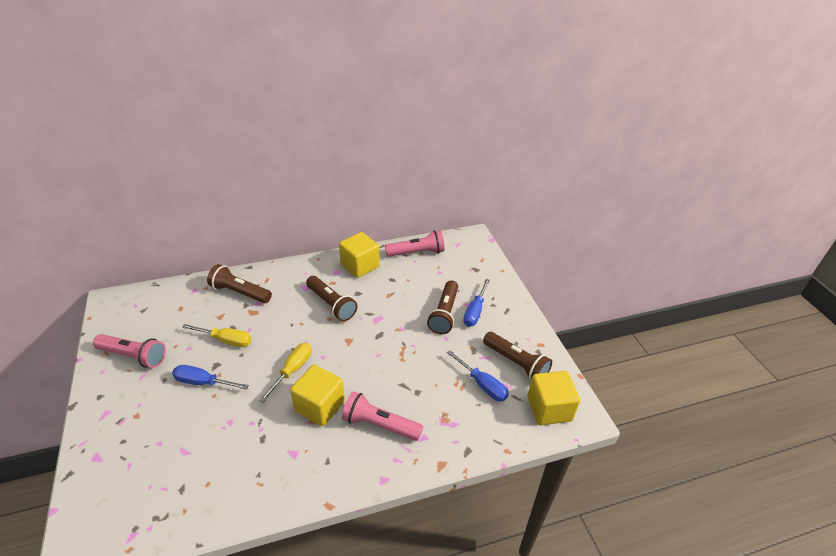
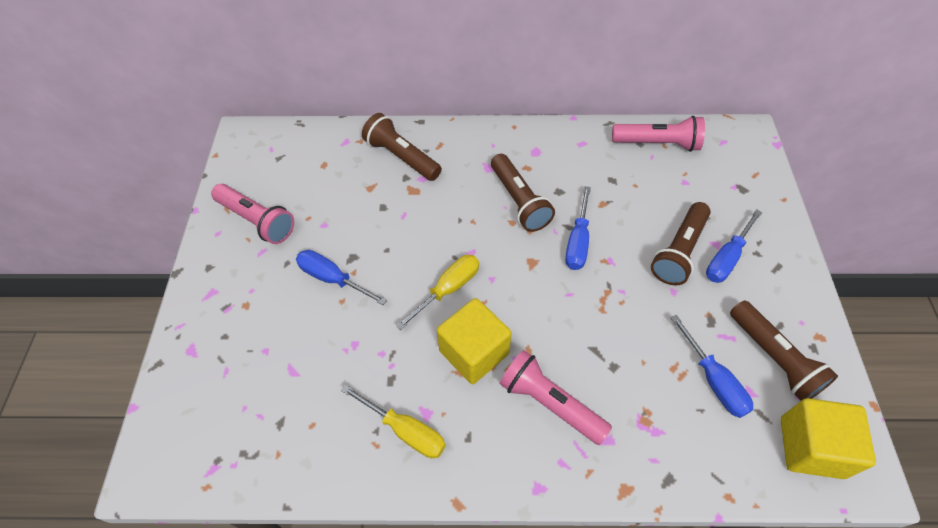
camera: 20 degrees right, 15 degrees up
yellow screwdriver [182,324,252,347] -> yellow screwdriver moved to [341,384,446,458]
yellow cube [339,232,380,278] -> none
none -> blue screwdriver [565,186,591,270]

